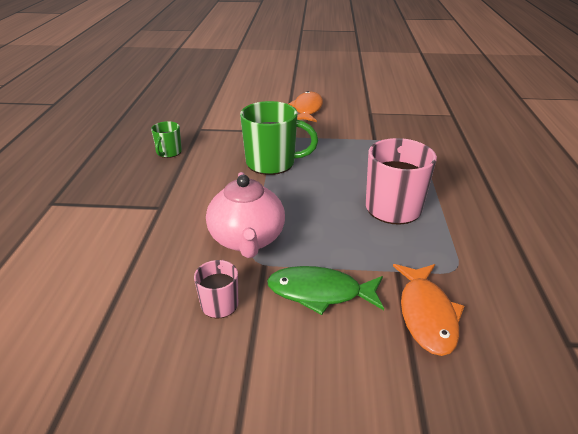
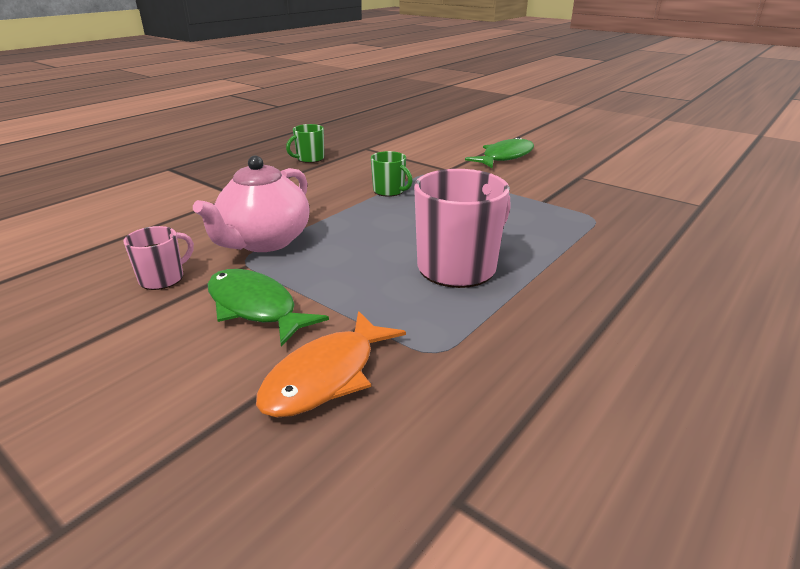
camera: 35 degrees right, 5 degrees down
green mug [240,101,318,175] -> green mug [371,151,413,197], size x0.52
orange fish [289,91,323,122] -> green fish [465,137,534,168]

